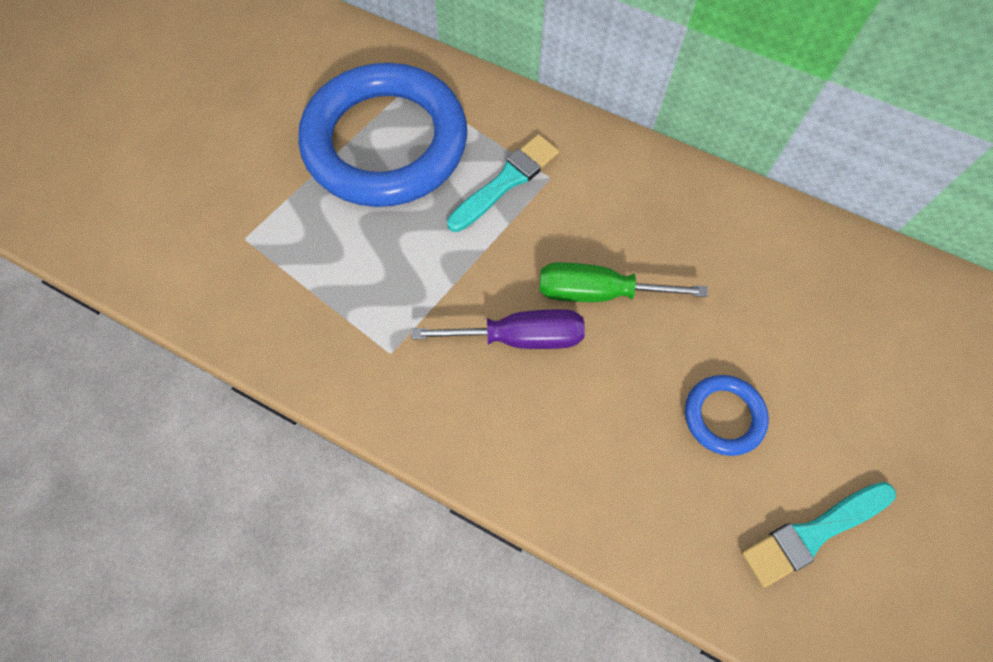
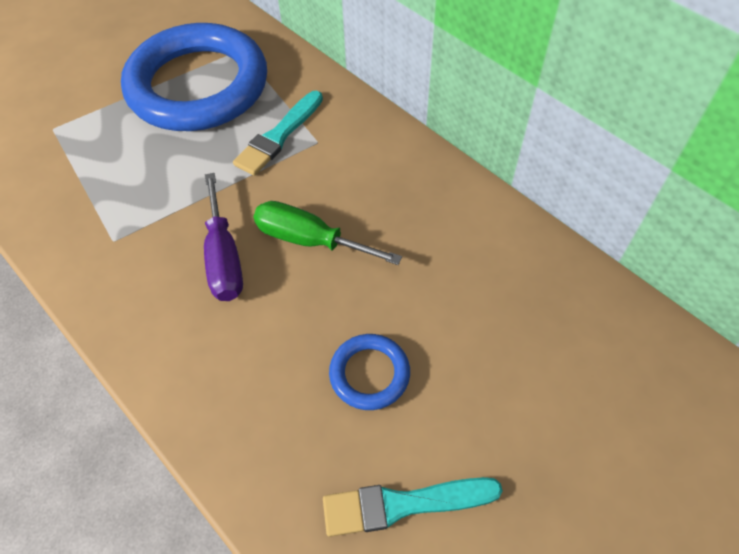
camera: 20 degrees right, 10 degrees down
purple screwdriver [411,309,585,349] -> purple screwdriver turned 60 degrees clockwise [204,173,243,301]
turquoise brush [447,134,559,232] -> turquoise brush turned 150 degrees clockwise [233,91,323,176]

